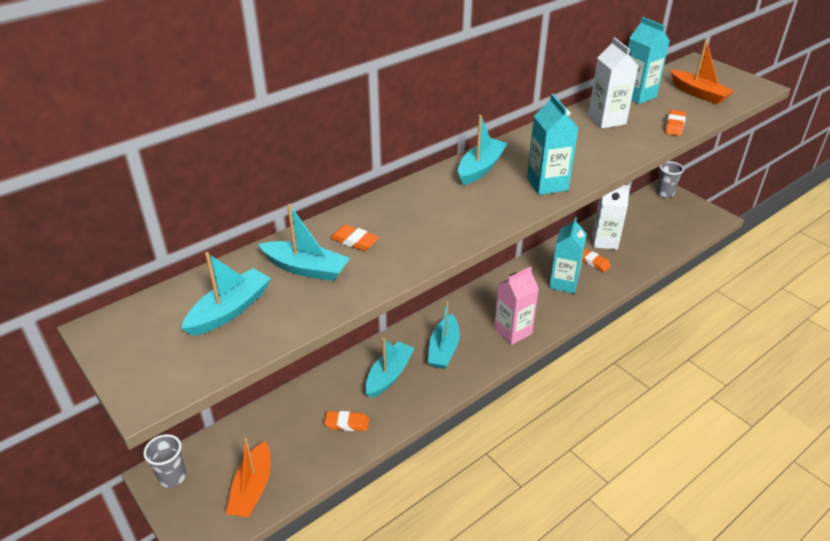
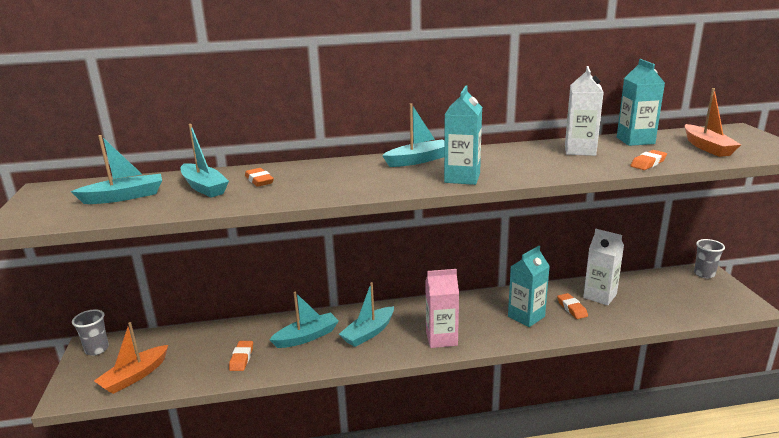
camera: 30 degrees right, 15 degrees down
orange eraser [324,411,369,431] -> orange eraser turned 60 degrees clockwise [229,341,253,371]

